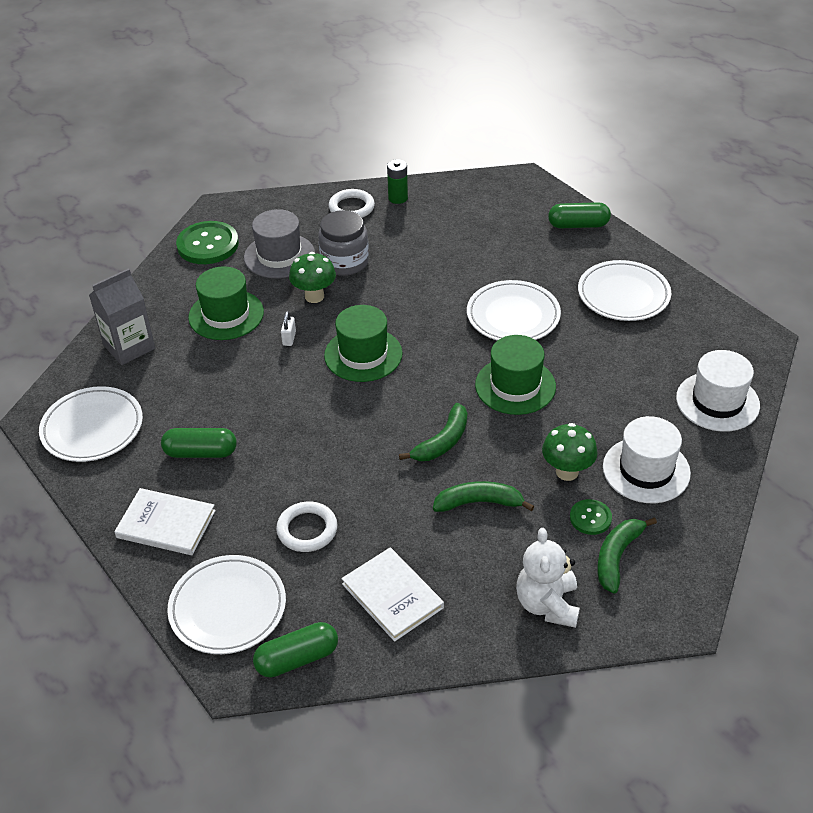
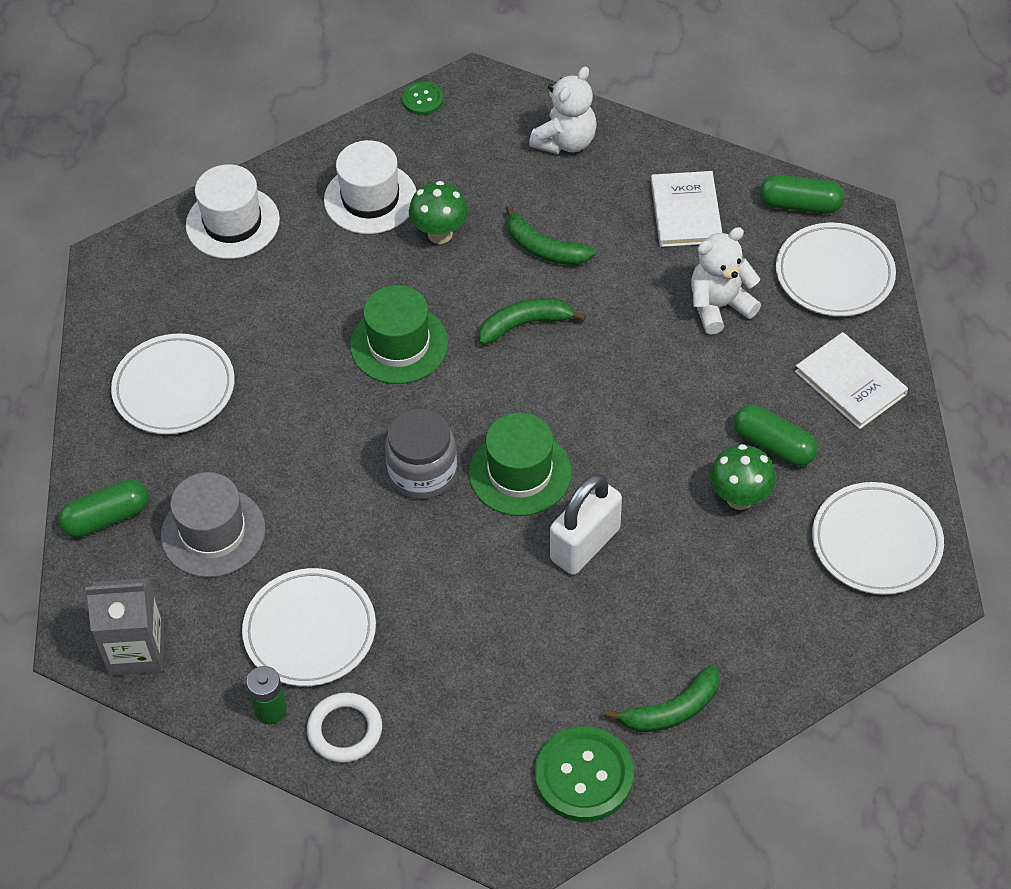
camera: 145 degrees left, 10 degrees up
grey carton [89,268,155,365] -> grey carton moved to [85,578,165,676]
green hat [188,266,264,340] -> none
grey hat [244,209,315,279] -> grey hat moved to [161,472,266,578]
white ring [276,502,338,552] -> white teddy bear [691,227,761,335]
white padlock [281,311,296,346] -> white padlock [550,474,622,575], size x2.41
green mushroom [289,252,336,303] -> green mushroom moved to [710,444,776,510]
grey jar [318,210,369,276] -> grey jar moved to [385,409,457,499]
white plate [467,280,561,341] -> white plate moved to [242,568,376,686]
green capsule [548,202,611,228] -> green capsule turned 60 degrees counterclockwise [58,479,148,538]
green button [570,499,612,535] -> green button moved to [402,81,444,115]
green banana [597,517,657,594] -> green banana moved to [605,665,720,732]

